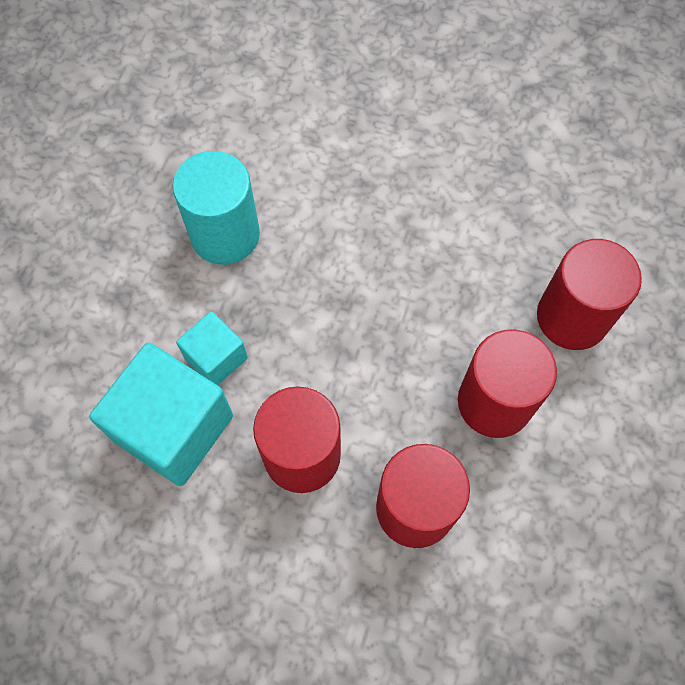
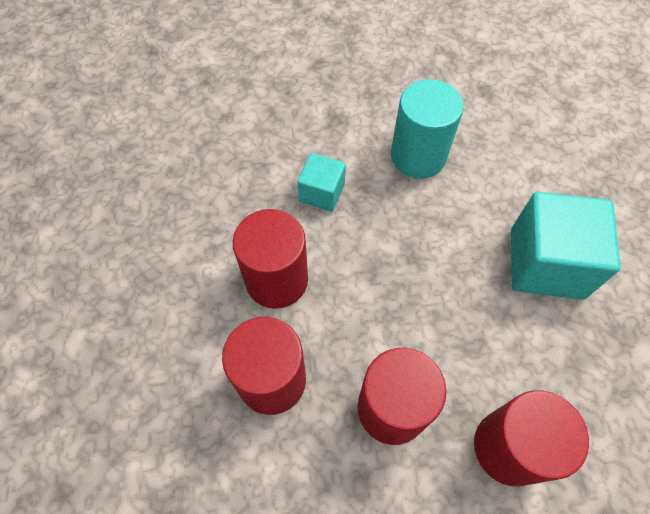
camera: 65 degrees right, 5 degrees down
turquoise cube [89,343,233,486] -> turquoise cube moved to [511,192,621,300]

